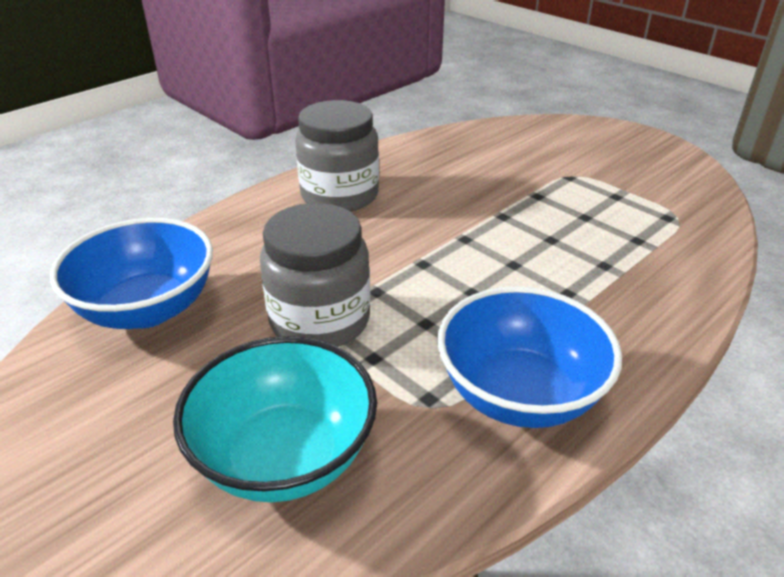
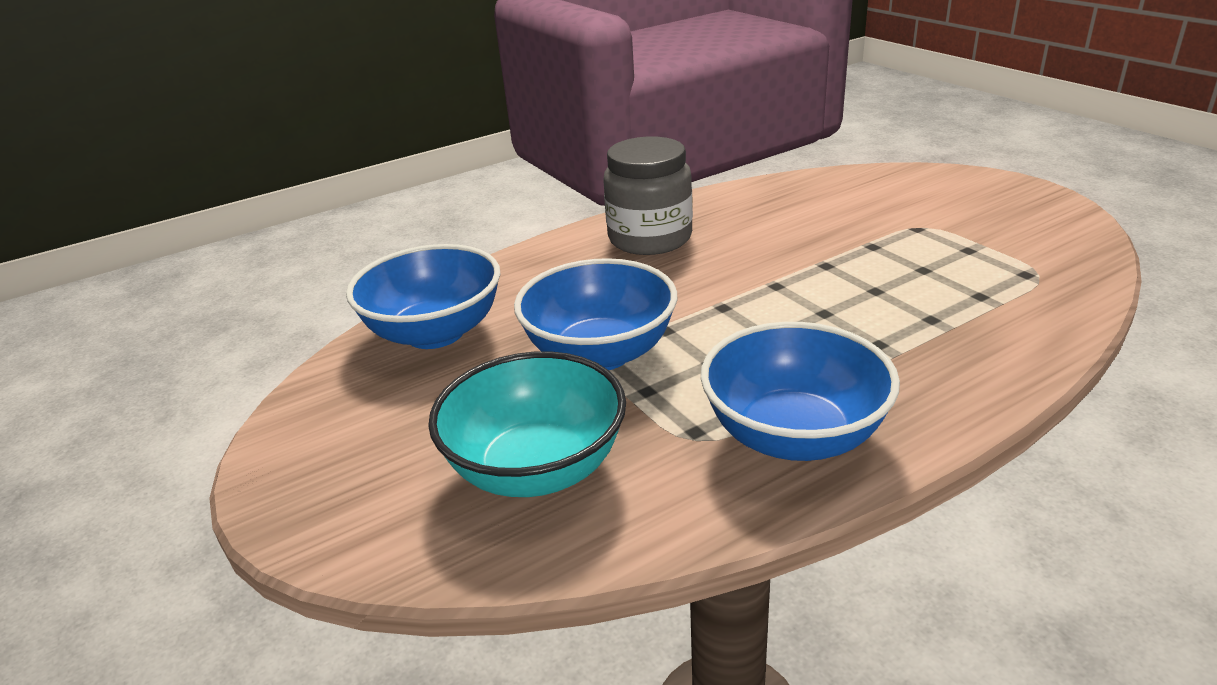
camera: 15 degrees right, 5 degrees down
grey jar [260,203,370,347] -> blue bowl [514,258,677,370]

